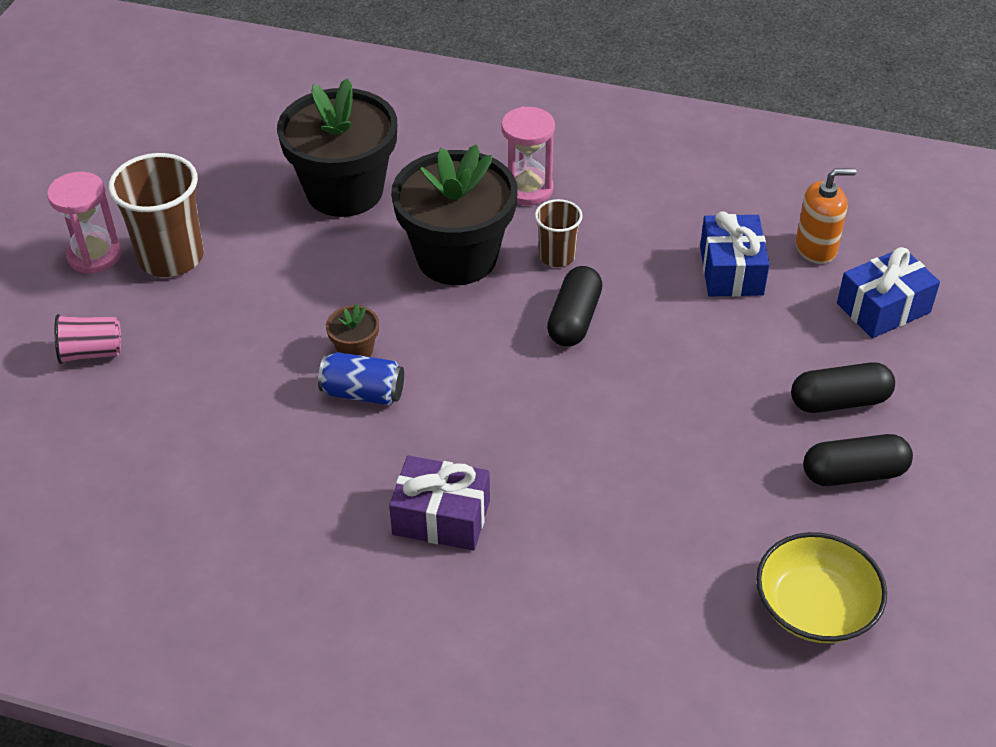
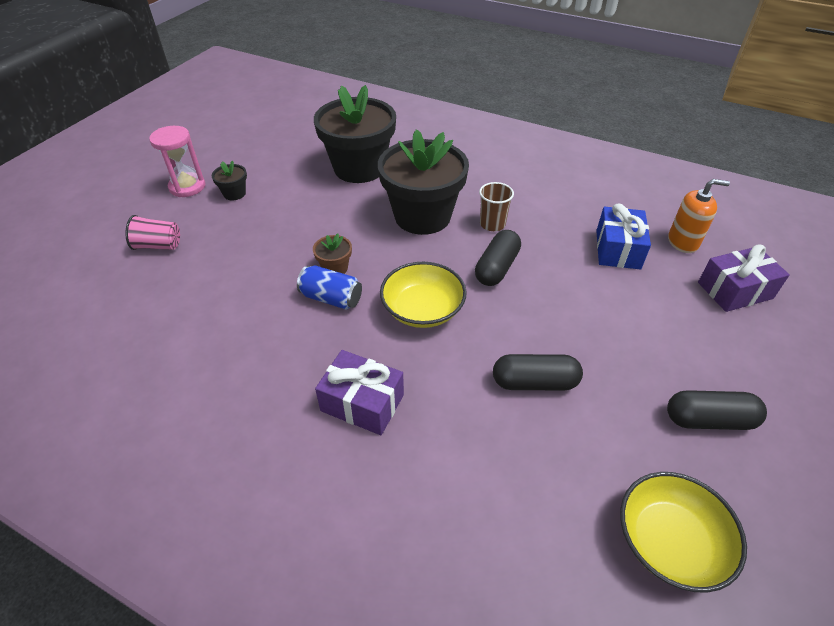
camera: 10 degrees right, 0 degrees up
brown cup [108,153,204,277] -> black flower pot [212,161,247,200]
pink hourglass [501,107,555,206] -> none
black capsule [791,362,895,413] -> black capsule moved to [493,354,583,390]
blue gift [837,247,940,338] -> purple gift [698,244,790,312]
none -> yellow bowl [380,262,467,328]

